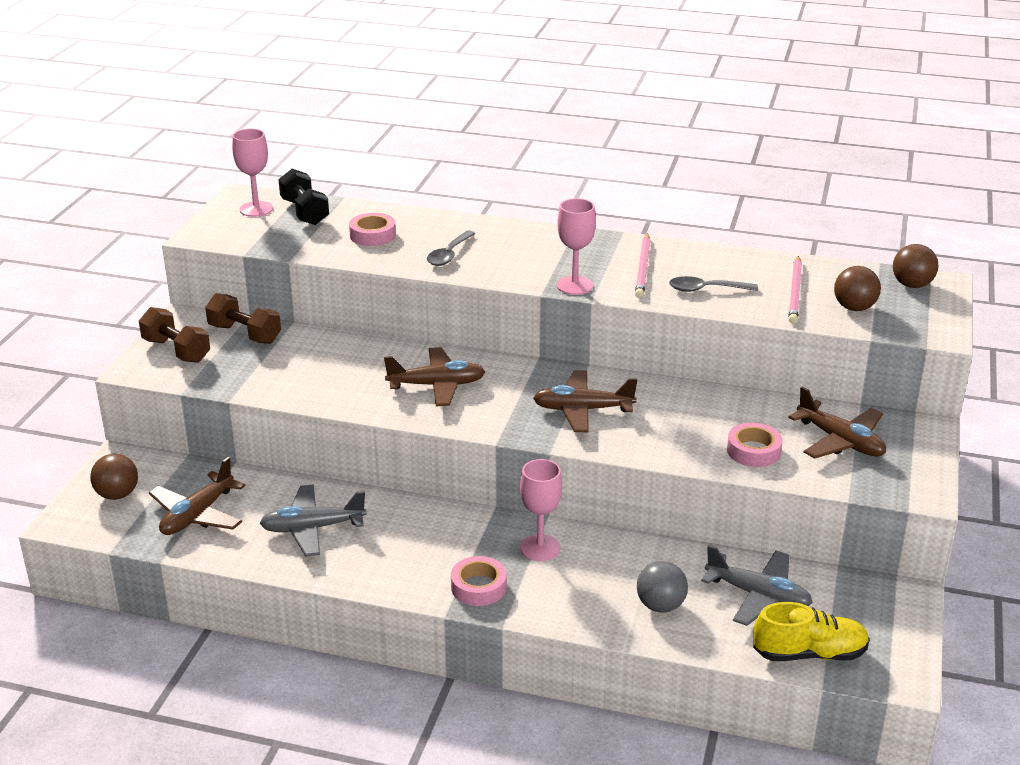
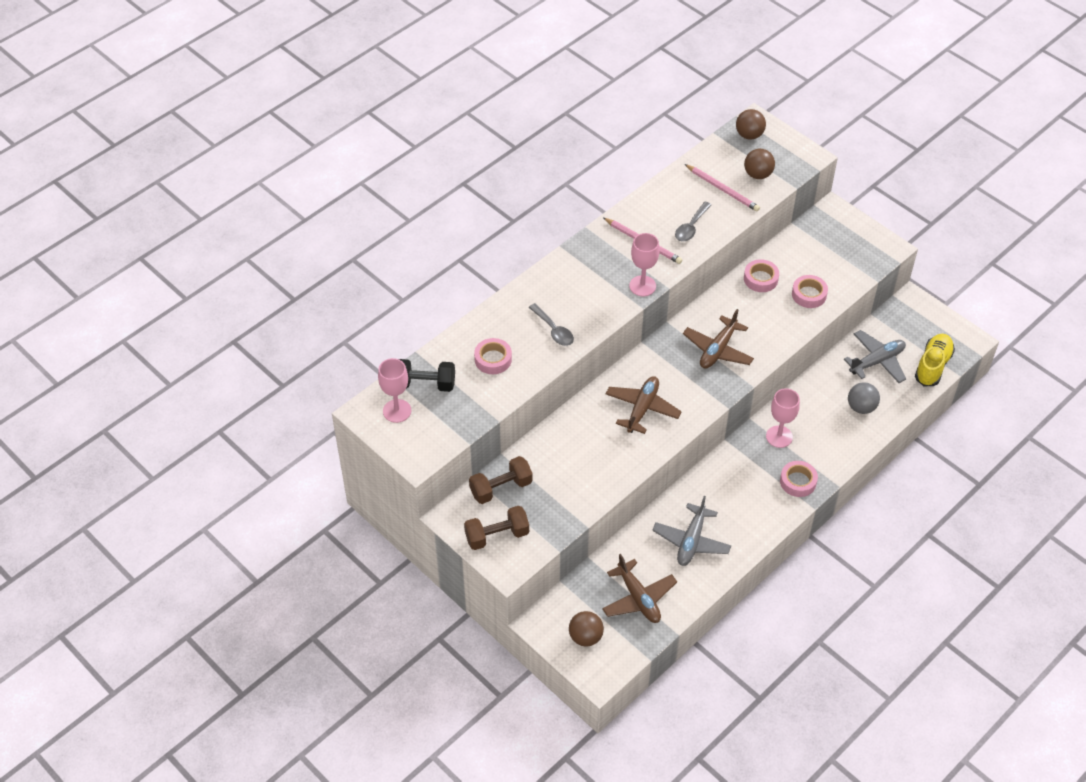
camera: 60 degrees left, 20 degrees up
brown plane [788,386,886,458] -> none
none -> pink tape [744,259,779,292]

